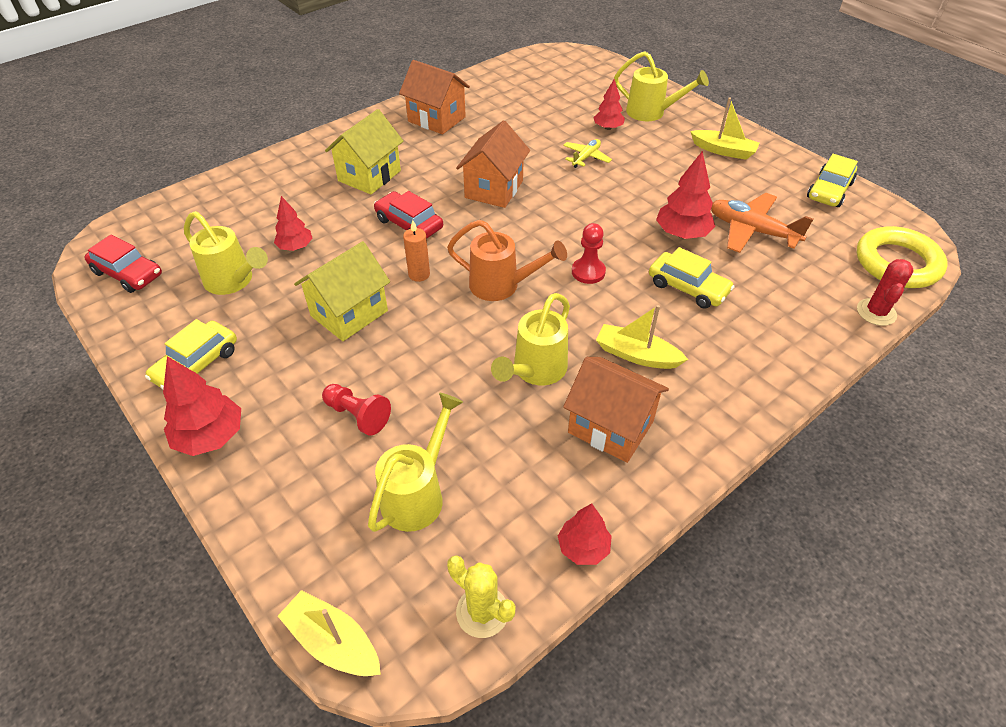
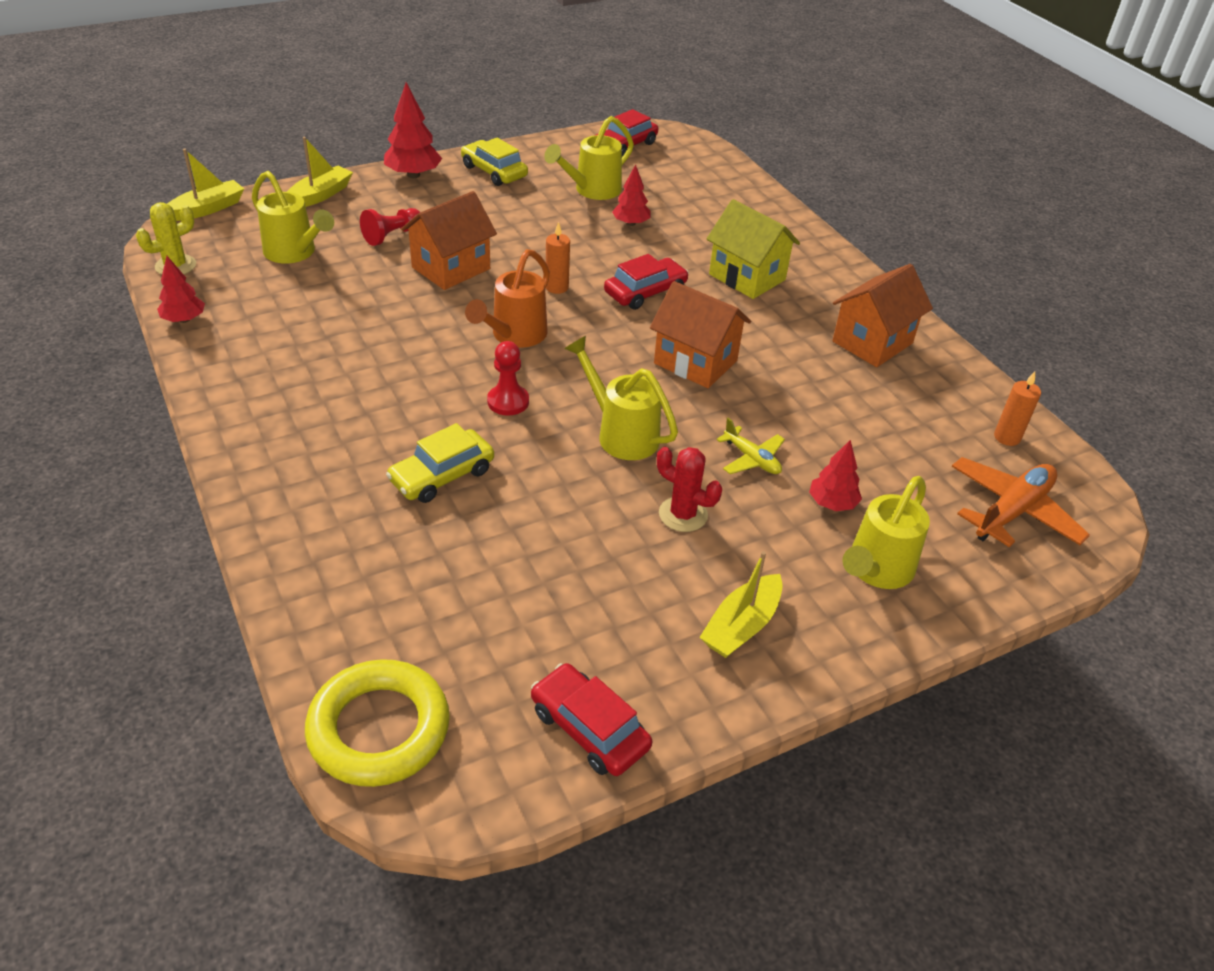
camera: 100 degrees right, 5 degrees down
yellow house [294,241,390,341] -> none
yellow watering can [491,293,570,385] -> yellow watering can moved to [564,336,678,460]
orange house [563,357,669,463] -> orange house moved to [401,191,497,290]
yellow boat [596,305,688,369] -> yellow boat moved to [287,137,353,207]
red tree [656,151,715,239] -> none
orange plane [711,193,813,253] -> orange plane moved to [951,457,1090,547]
yellow car [807,154,858,207] -> red car [531,663,652,776]
red cactus [857,259,914,326] -> red cactus moved to [657,447,722,532]
none -> orange candle [994,371,1041,446]

